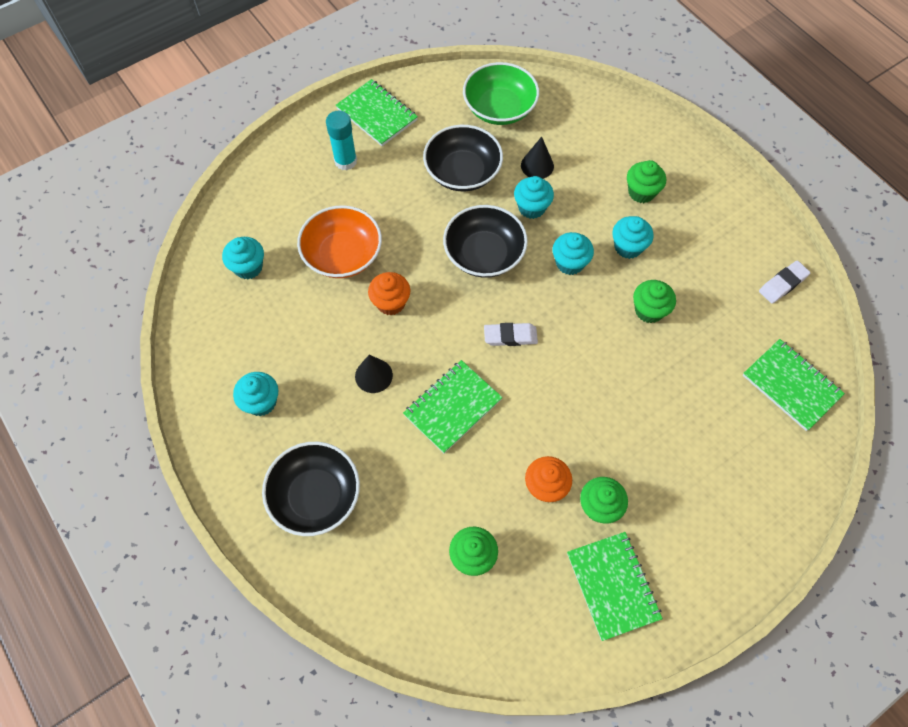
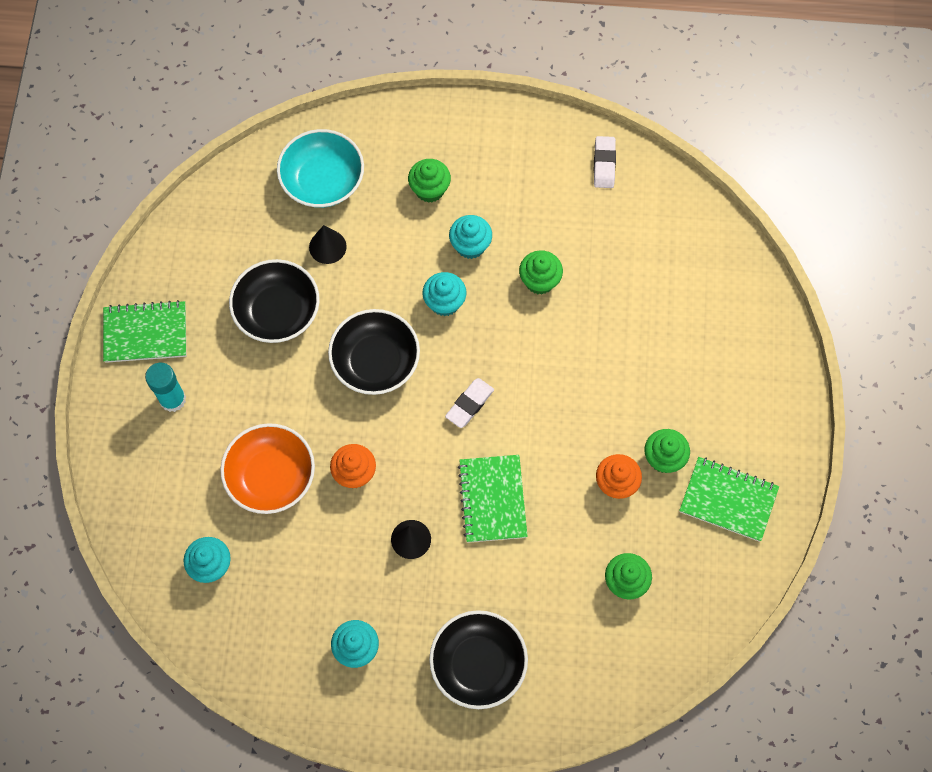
camera: 50 degrees left, 5 degrees up
green bowl [463,62,539,125] -> none
turquoise cupcake [514,176,554,219] -> none
green notebook [743,339,845,431] -> none
none -> turquoise bowl [277,129,364,208]

